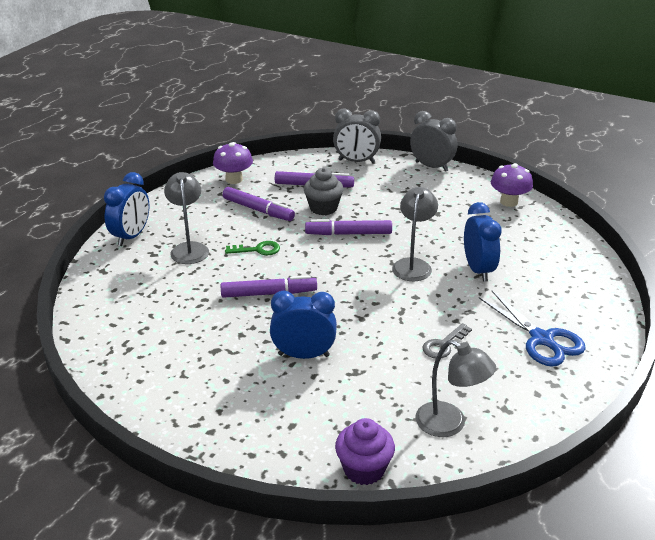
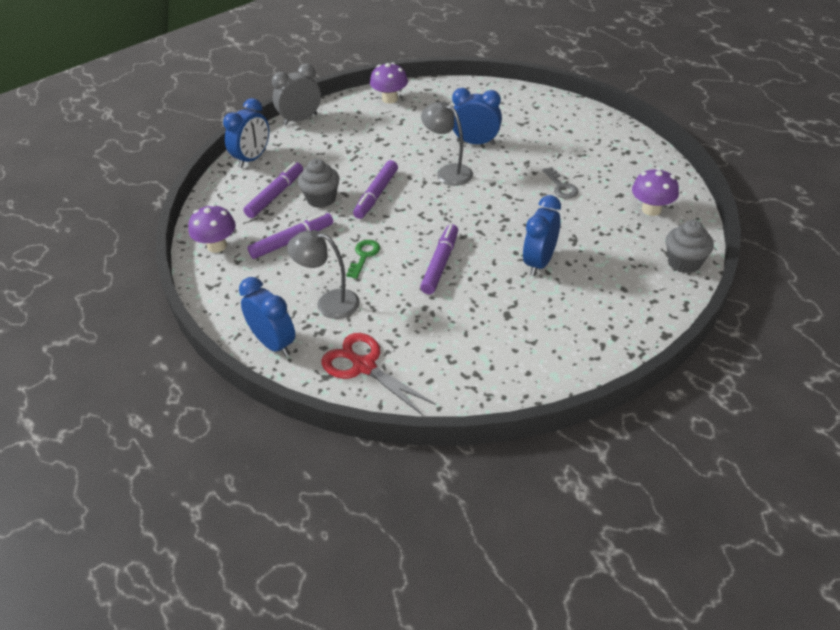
camera: 65 degrees left, 10 degrees up
grey clock [333,109,381,163] -> blue clock [223,98,269,168]
purple cupcake [335,418,395,485] -> grey cupcake [666,220,714,273]
grey lamp [415,340,496,437] -> purple mushroom [632,168,679,216]
blue scissors [479,291,586,367] -> none
none -> red scissors [322,333,436,415]

